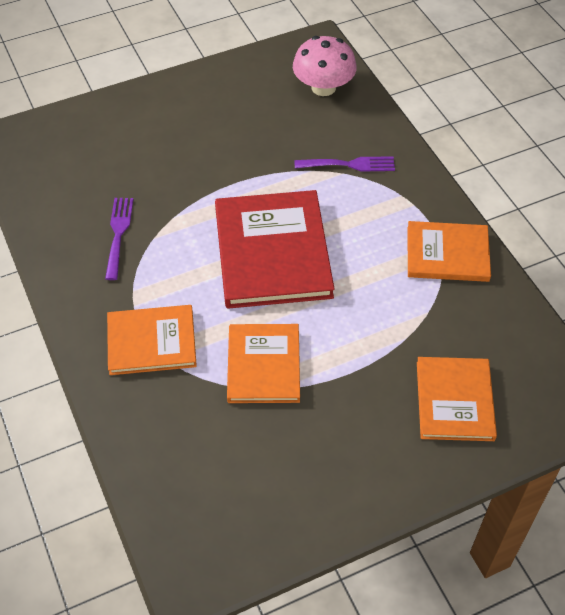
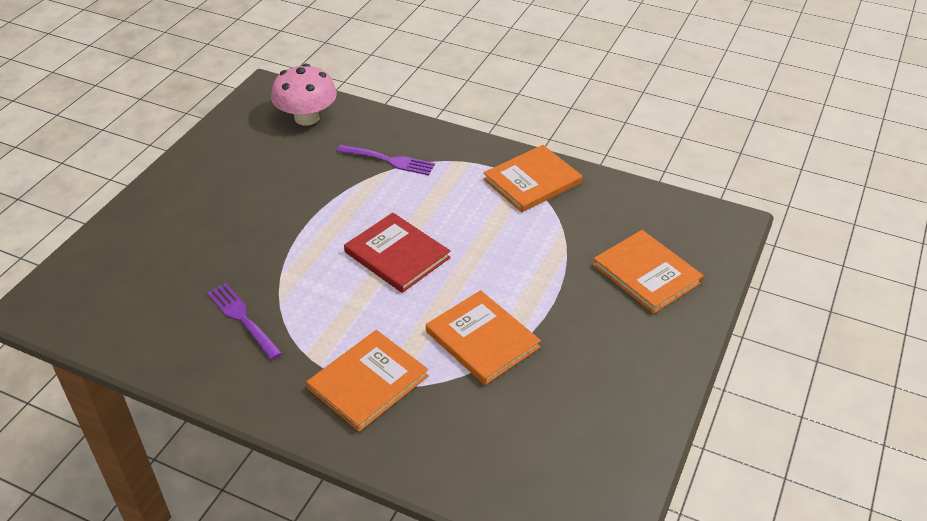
camera: 40 degrees left, 10 degrees down
red book [215,190,334,309] -> red book [344,213,451,293], size x0.62
purple fork [294,156,395,172] -> purple fork turned 60 degrees clockwise [337,145,435,176]

